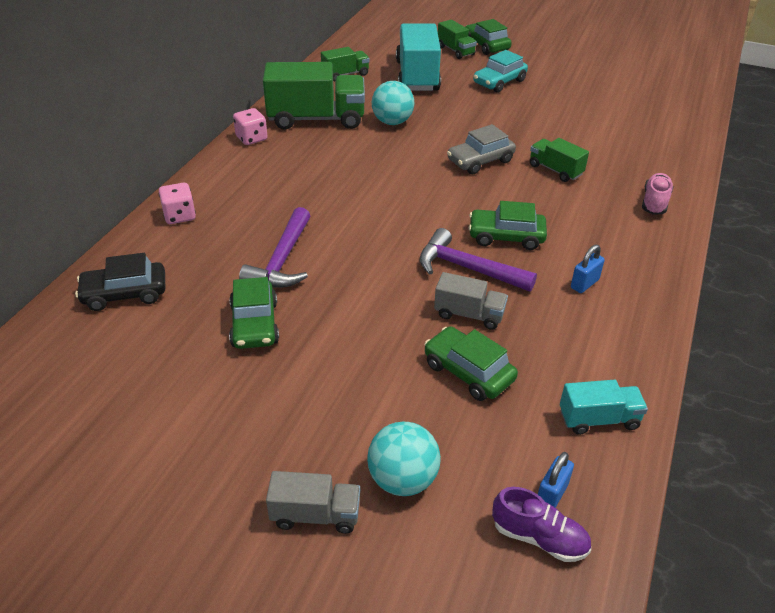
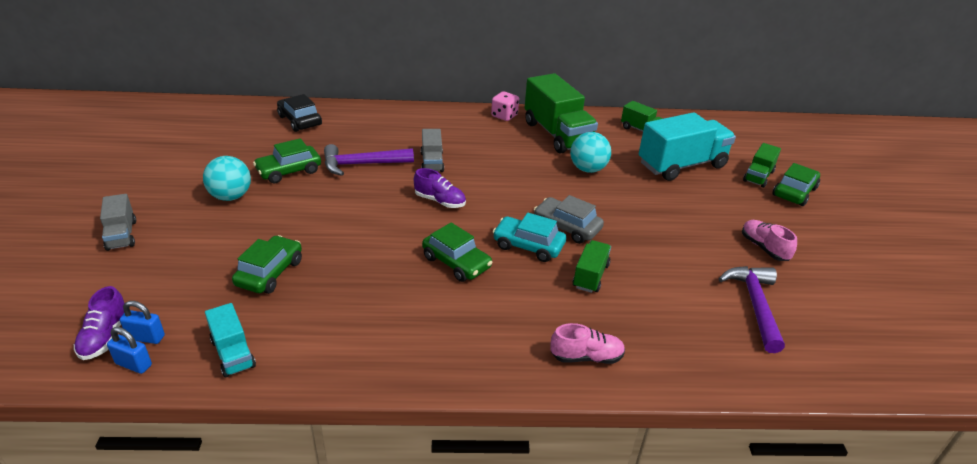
camera: 65 degrees right, 5 degrees down
pink dice [159,183,196,224] -> none
turquoise ball [367,422,441,496] -> turquoise ball moved to [203,156,251,201]
purple hammer [420,228,537,292] -> purple hammer moved to [719,266,785,353]
grey truck [434,272,508,330] -> grey truck moved to [421,129,444,172]
green car [468,201,547,250] -> green car turned 150 degrees clockwise [422,223,493,282]
turquoise car [473,50,528,93] -> turquoise car moved to [493,213,566,262]
blue padlock [571,245,605,293] -> blue padlock moved to [107,327,152,374]
none -> purple shoe [414,168,466,208]
none -> pink shoe [742,220,797,261]

